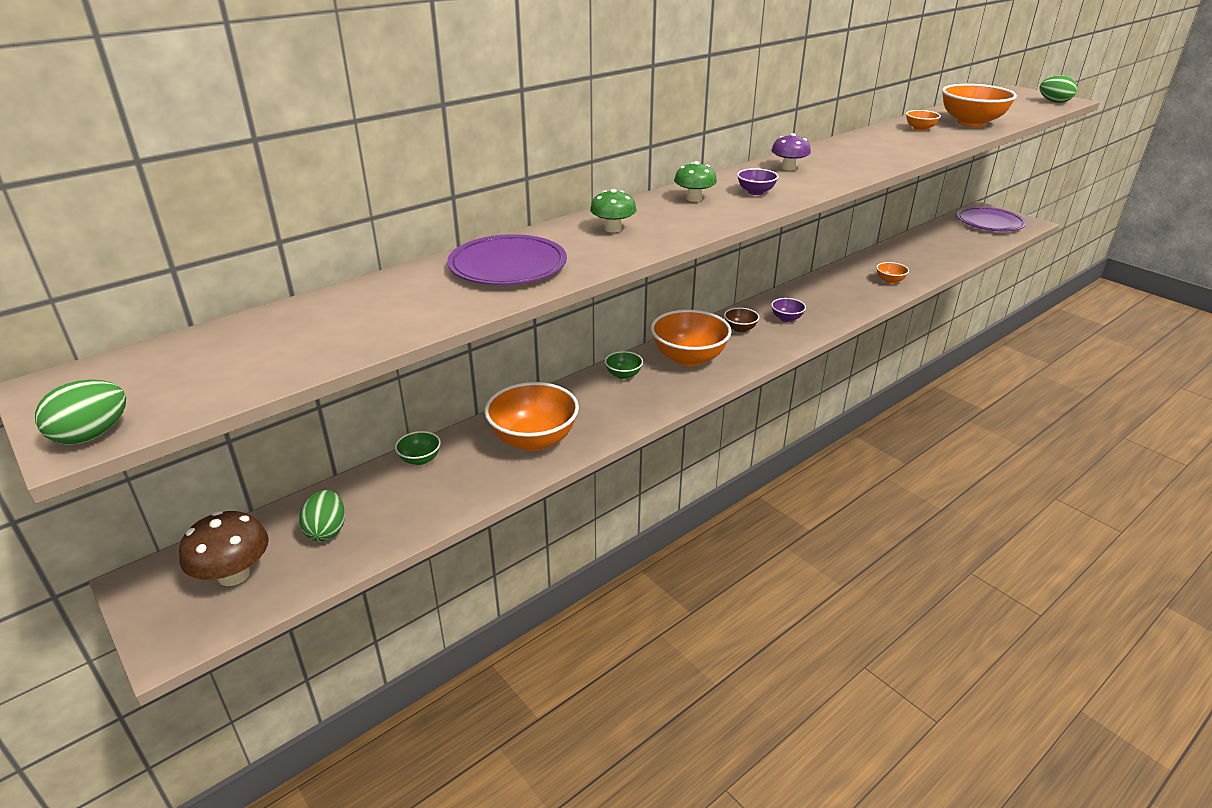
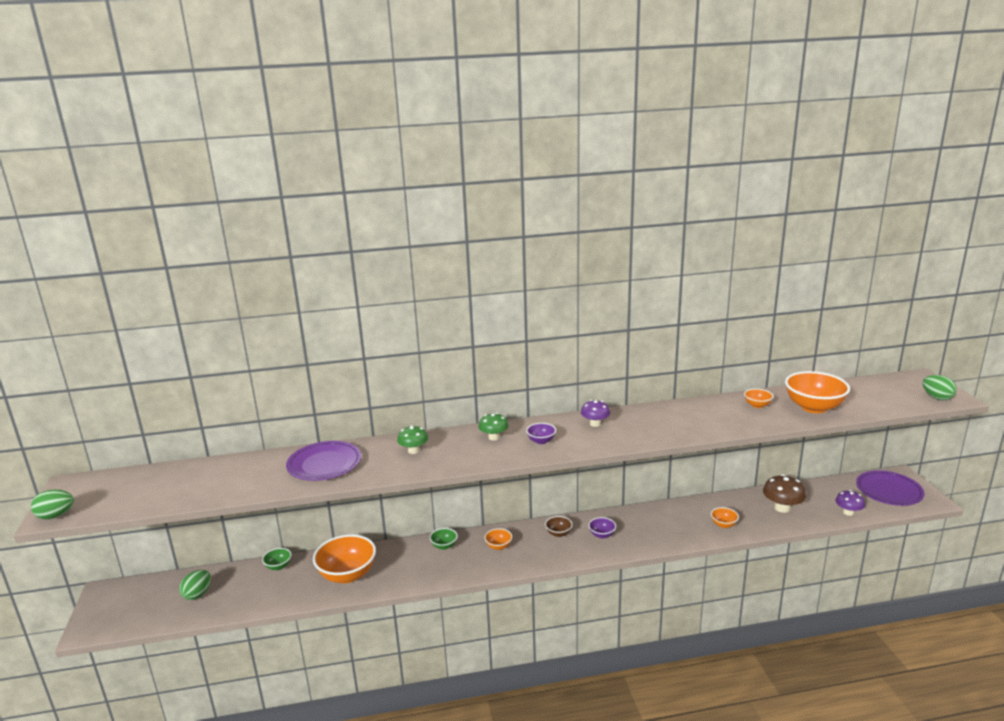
camera: 30 degrees right, 10 degrees down
brown mushroom [179,511,269,586] -> brown mushroom moved to [763,474,806,513]
orange bowl [651,310,732,367] -> orange bowl [485,528,512,550], size x0.47
none -> purple mushroom [835,490,865,516]

